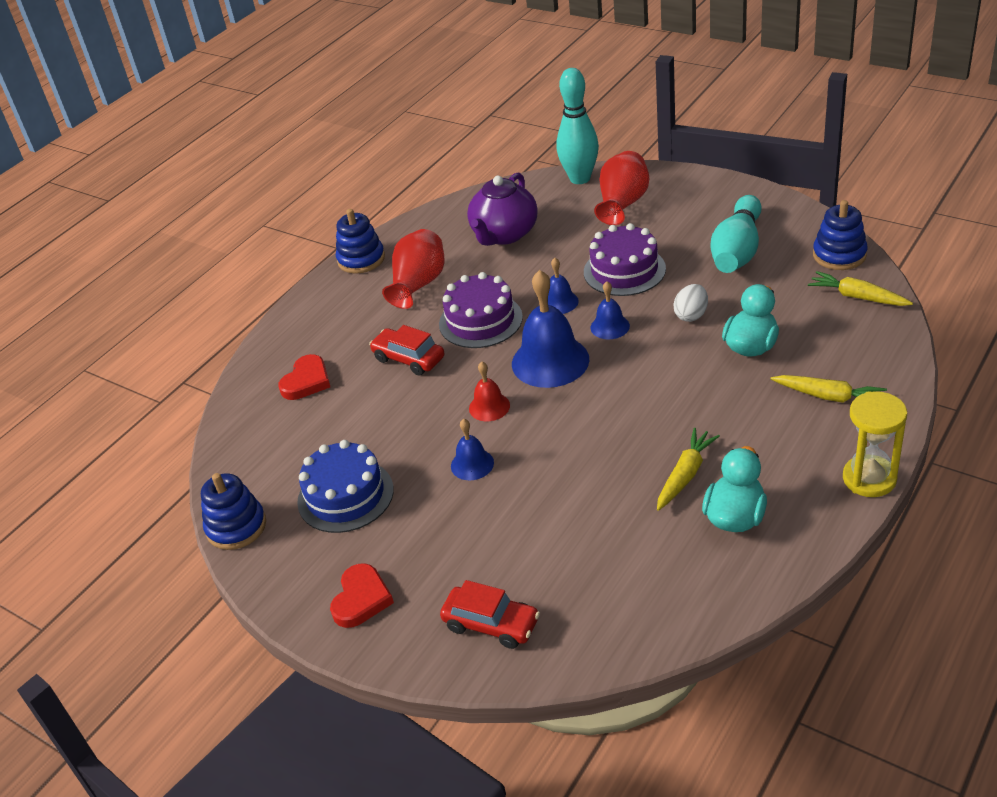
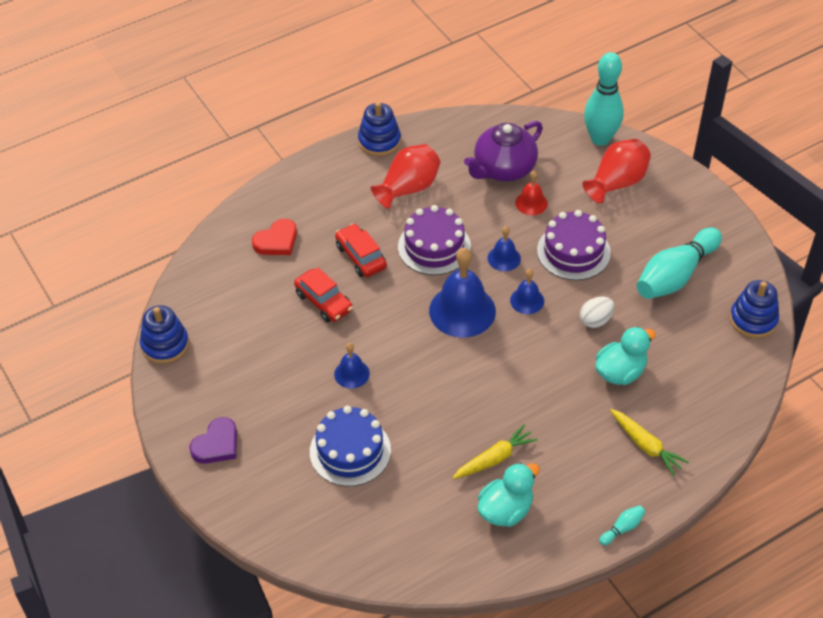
camera: 20 degrees right, 10 degrees up
blue cake [297,440,394,533] -> blue cake moved to [310,406,391,486]
red heart [330,563,394,628] -> purple heart [189,417,237,464]
red car [440,580,540,649] -> red car moved to [294,268,353,322]
red bell [469,362,510,421] -> red bell moved to [515,171,548,215]
yellow carrot [808,271,913,306] -> none
yellow hourglass [843,391,907,497] -> turquoise bowling pin [599,505,645,545]

